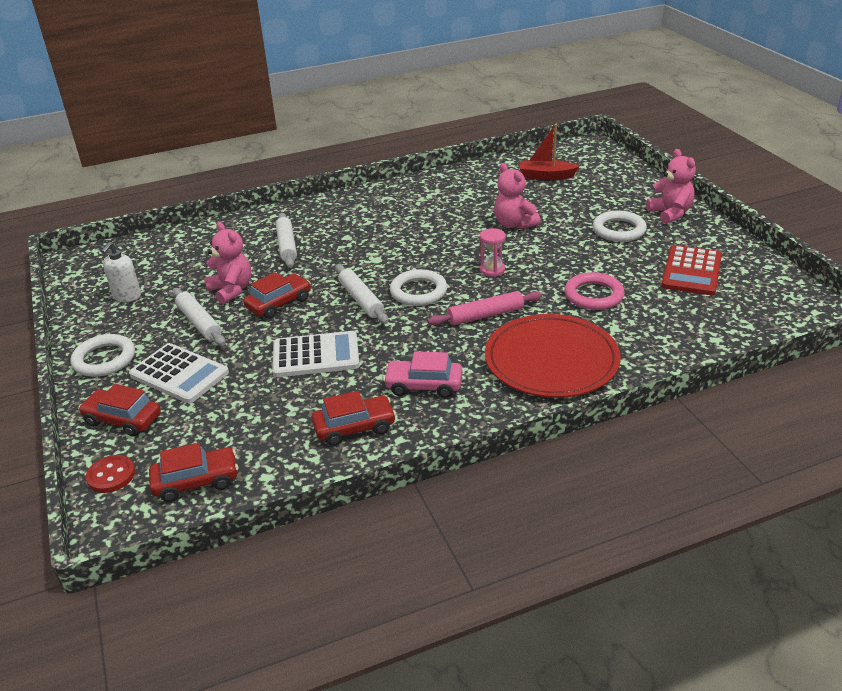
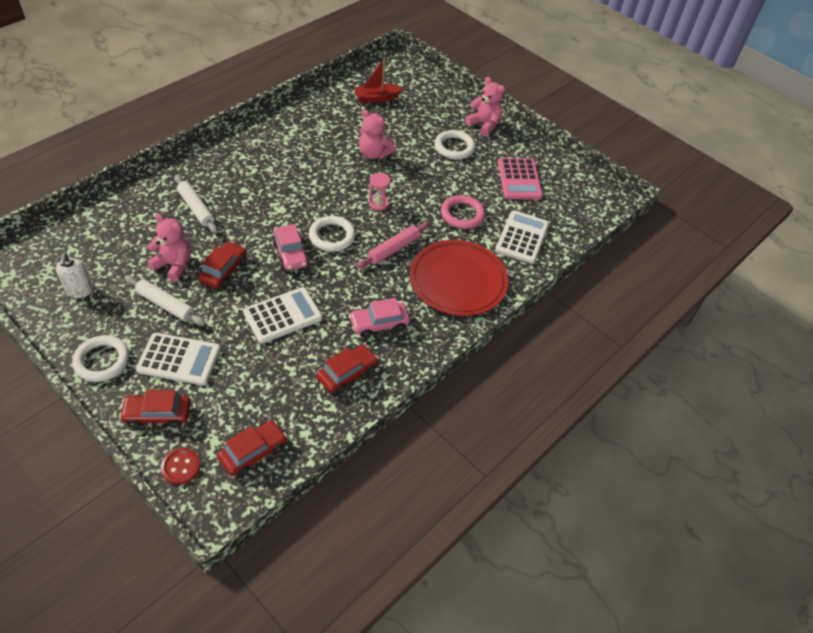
camera: 30 degrees left, 15 degrees up
white rolling pin [335,264,388,324] -> pink car [272,224,309,271]
red calculator [661,245,722,295] -> pink calculator [498,158,543,200]
none -> white calculator [495,210,549,264]

